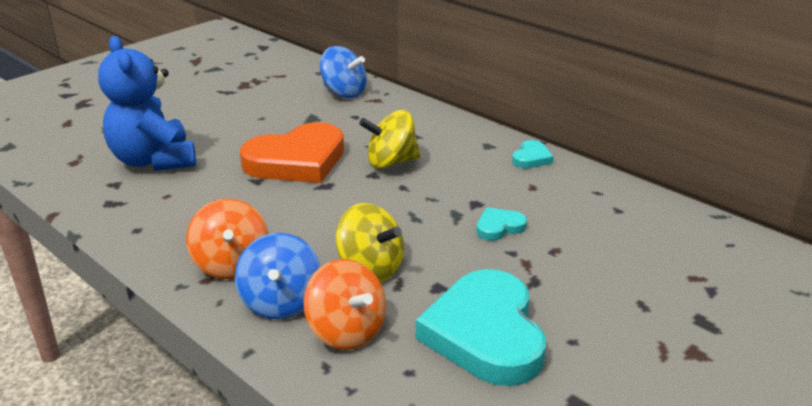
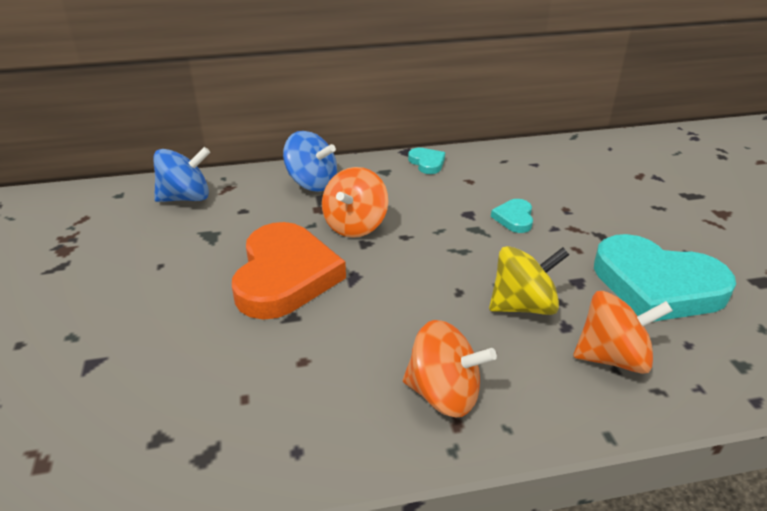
camera: 55 degrees left, 5 degrees up
blue teddy bear [98,36,196,171] -> none
blue spinning top [235,233,321,320] -> blue spinning top moved to [283,131,337,191]
yellow spinning top [359,110,420,169] -> orange spinning top [322,167,388,238]

